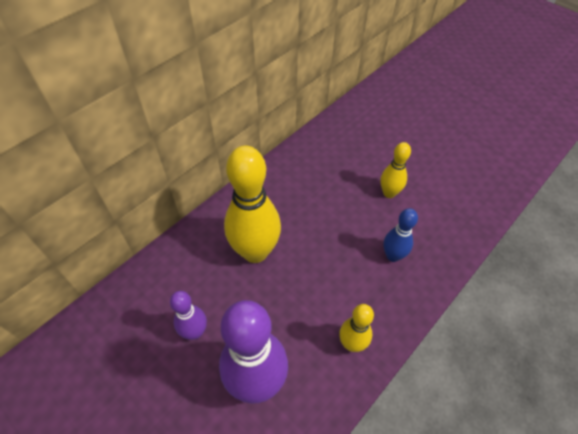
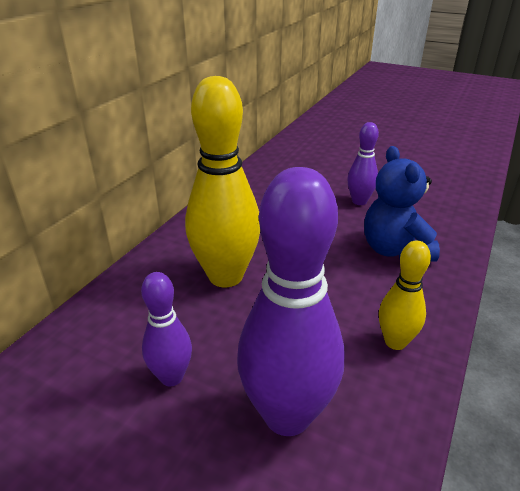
camera: 15 degrees left, 20 degrees down
yellow bowling pin [381,142,411,198] -> purple bowling pin [347,122,379,205]
blue bowling pin [384,208,418,262] -> blue teddy bear [364,146,440,261]

